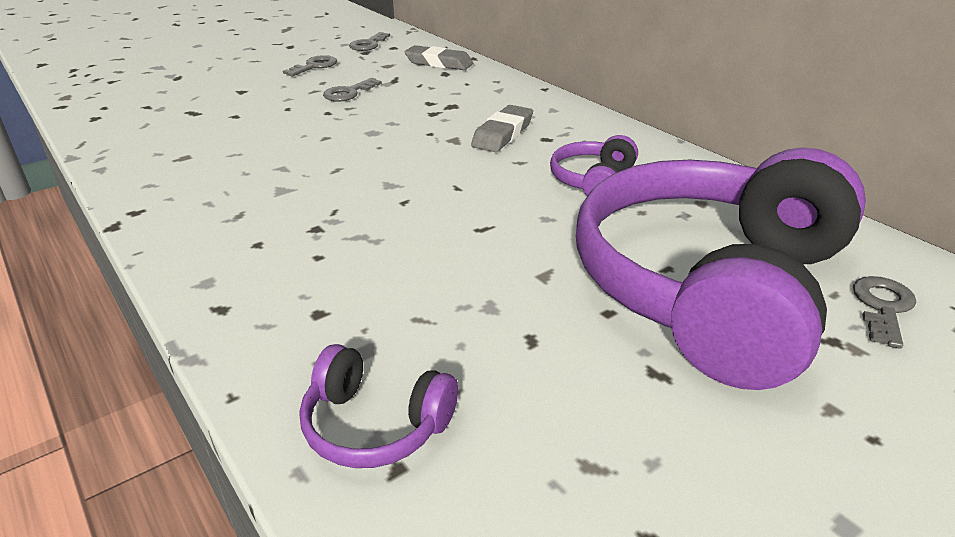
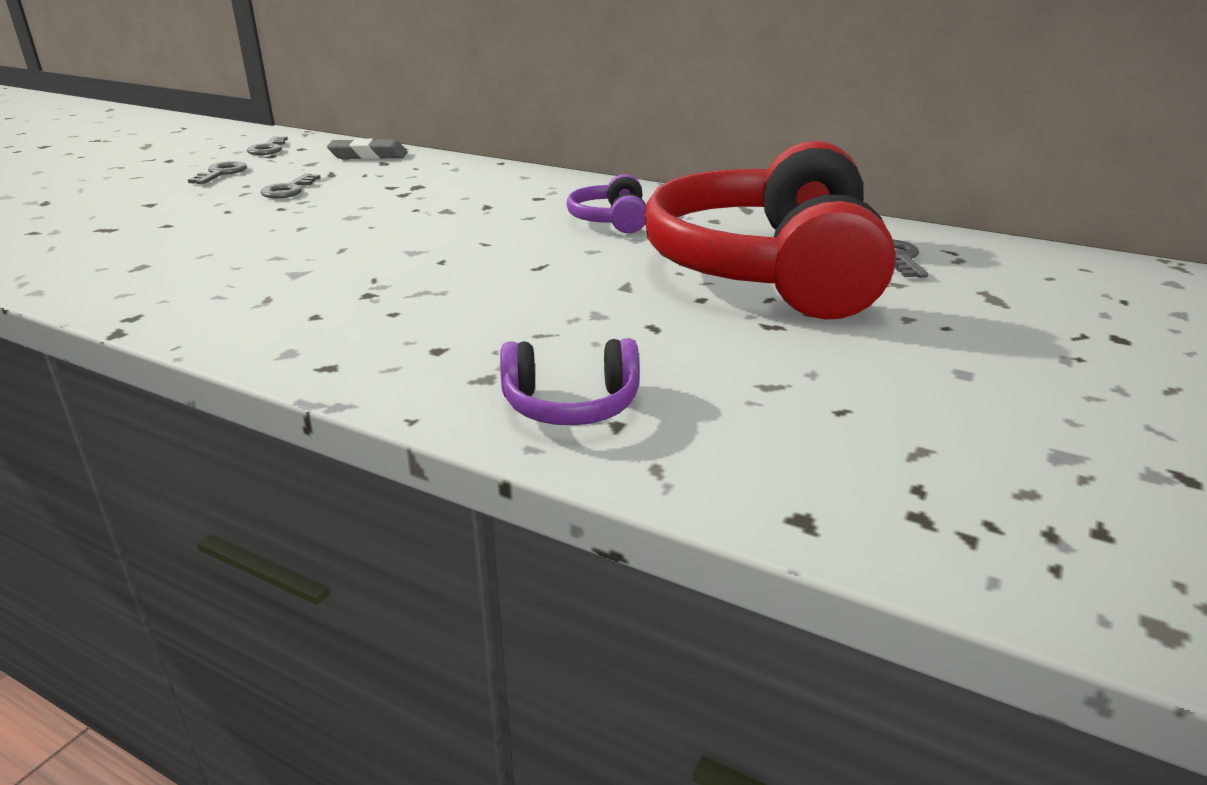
camera: 25 degrees left, 5 degrees down
grey eraser [471,105,533,152] -> none
purple headphones [576,147,866,390] -> red headphones [644,141,896,320]

